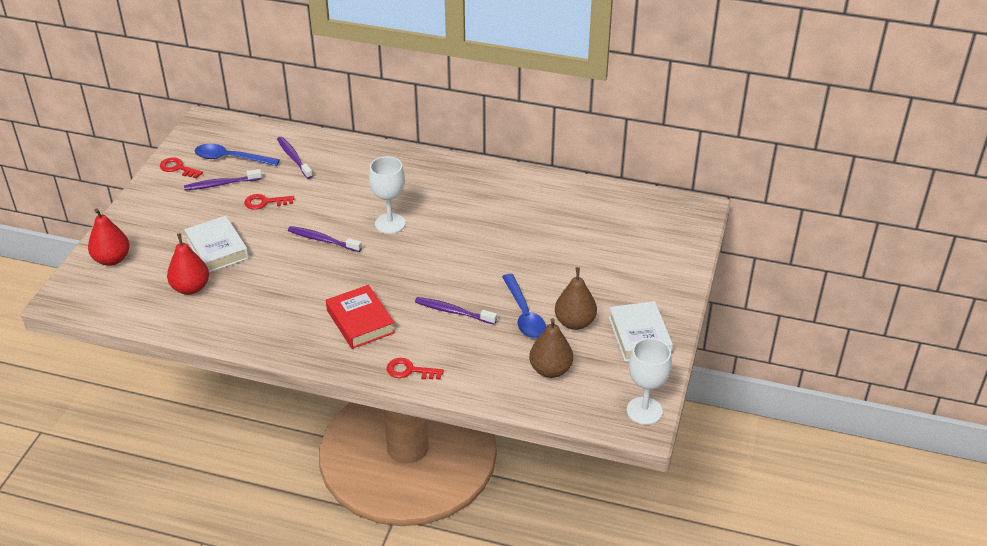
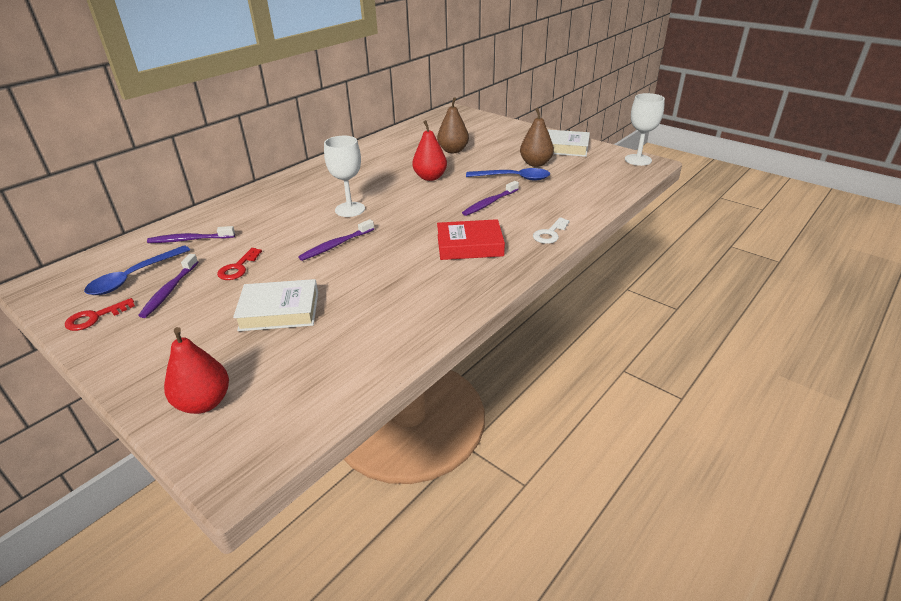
camera: 65 degrees left, 5 degrees down
red pear [167,233,209,295] -> red pear moved to [412,120,447,181]
red key [387,358,444,380] -> white key [533,217,570,244]
brown pear [529,318,573,378] -> brown pear moved to [437,97,469,153]

